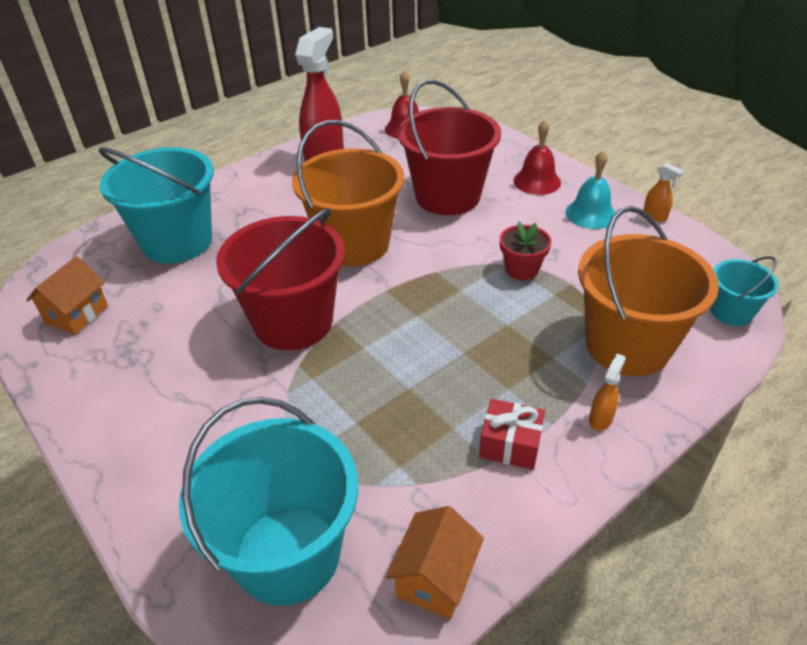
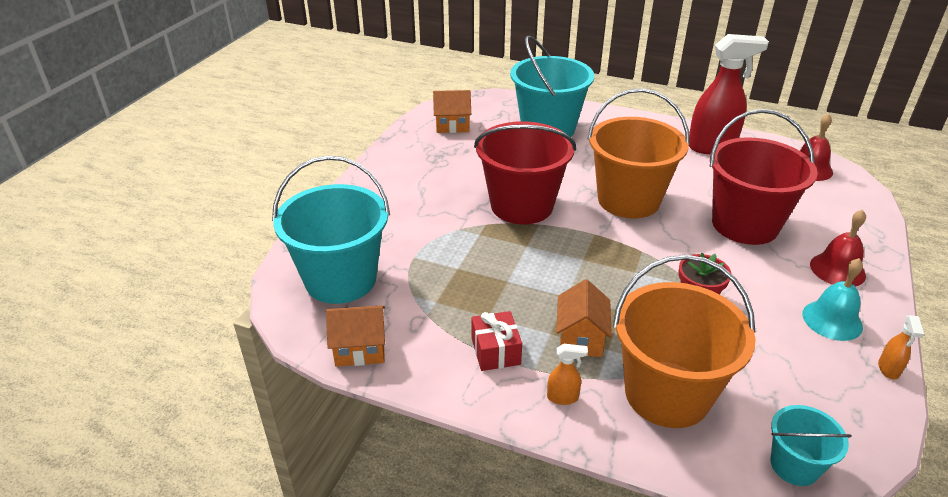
camera: 60 degrees right, 5 degrees down
none -> orange house [556,279,612,357]

